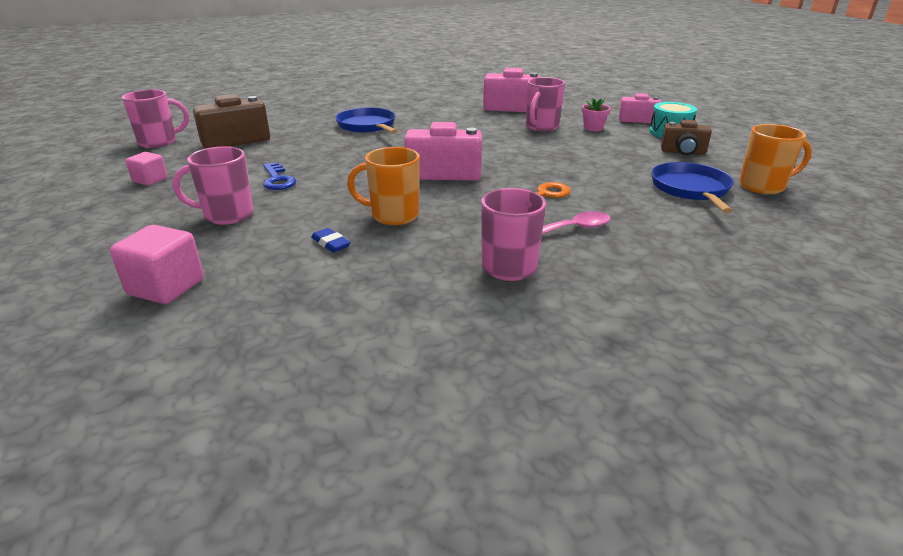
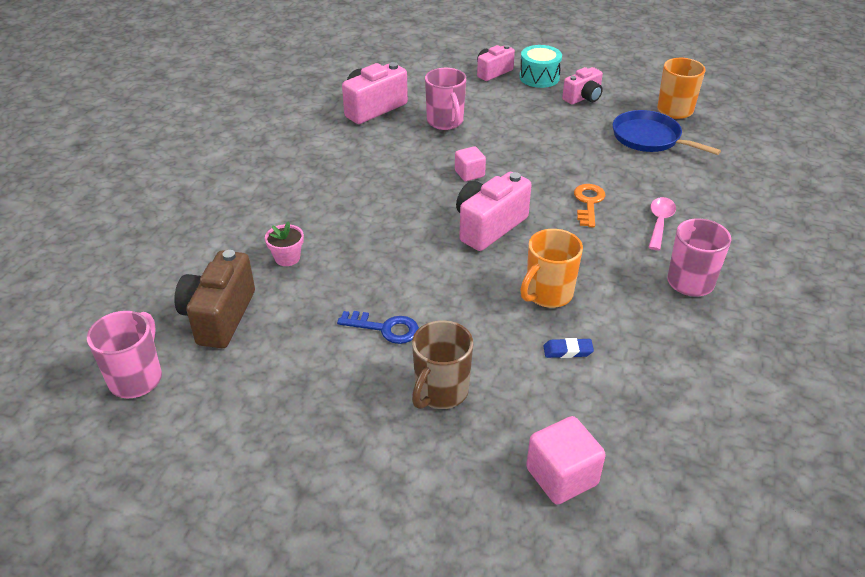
camera: 50 degrees left, 10 degrees up
pink cube [125,152,168,186] -> pink cube moved to [455,146,486,181]
pink mug [172,146,254,225] -> brown mug [412,320,473,409]
blue pan [335,108,398,134] -> none
pink flower pot [582,98,611,131] -> pink flower pot moved to [265,221,304,266]
brown camera [661,120,712,155] -> pink camera [562,67,603,105]

